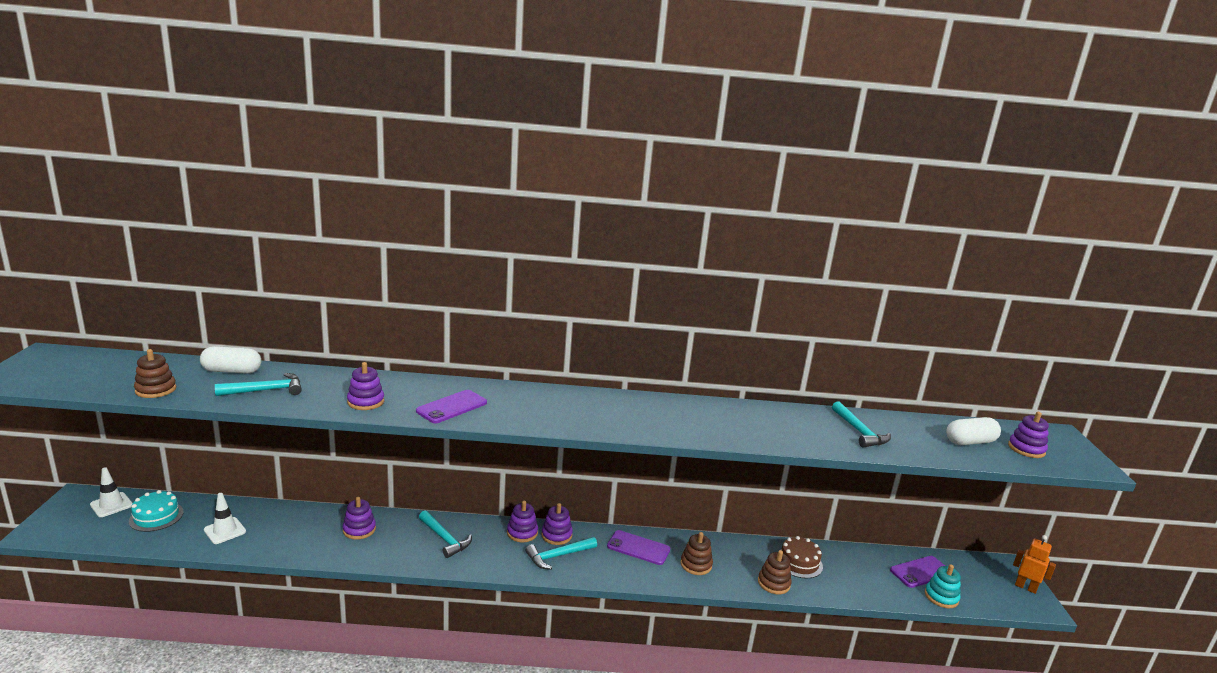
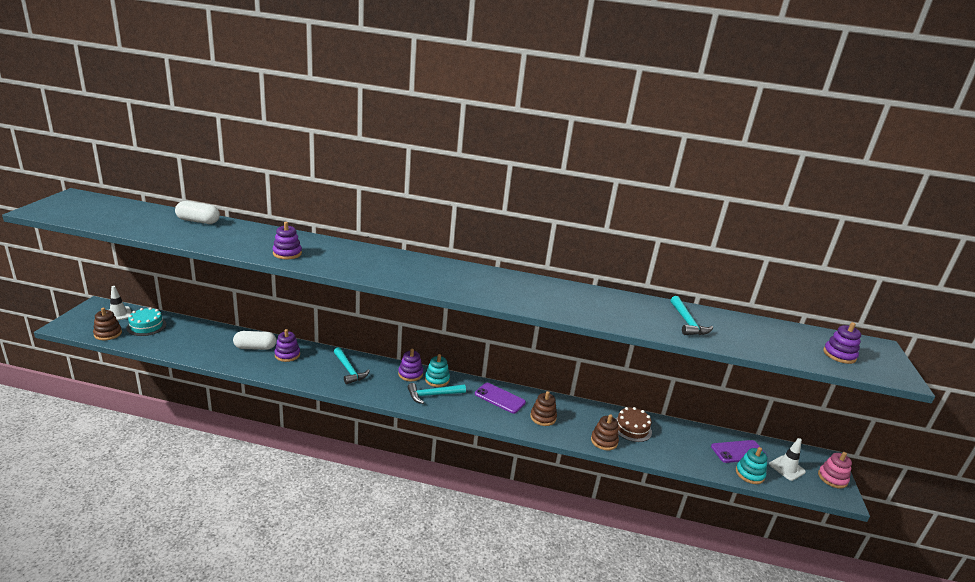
camera: 10 degrees right, 5 degrees up
brown stacking toy [134,349,176,398] -> brown stacking toy moved to [93,308,122,340]
white traffic cone [204,493,246,544] -> white traffic cone moved to [769,438,806,481]
turquoise hammer [215,373,302,396] -> none
purple phone [416,390,487,423] -> none
purple stacking toy [542,503,573,545] -> turquoise stacking toy [425,354,450,387]
white capsule [946,417,1001,445] -> white capsule moved to [233,331,276,350]
orange robot [1013,535,1056,594] -> pink stacking toy [818,452,852,489]

